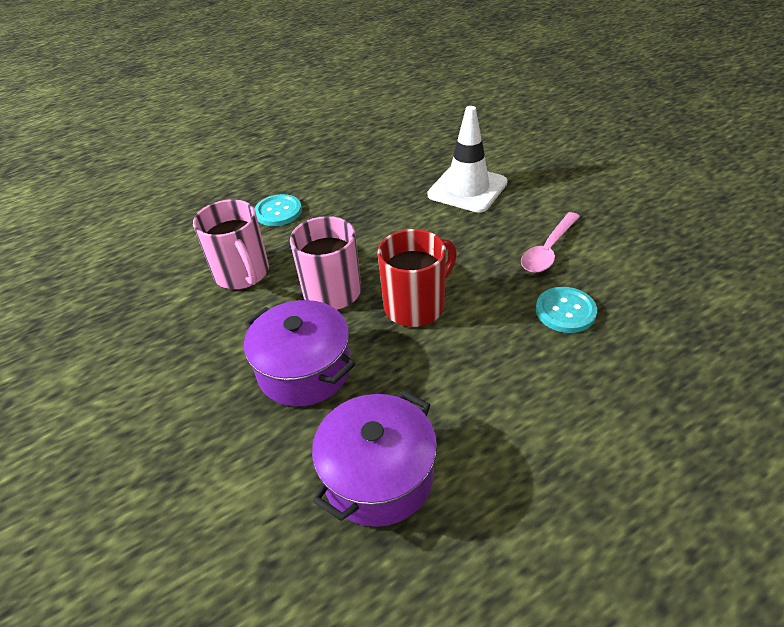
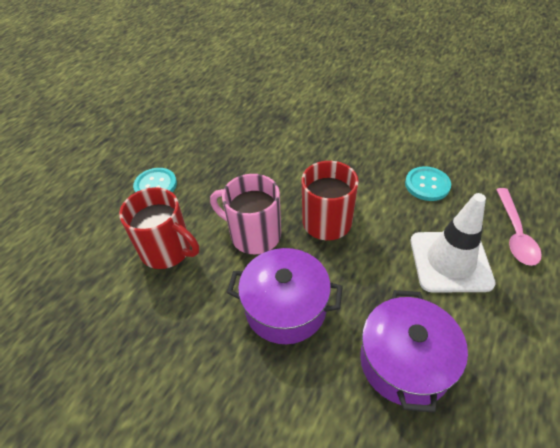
camera: 30 degrees left, 5 degrees up
pink mug [193,199,269,289] -> red mug [119,187,199,269]
white traffic cone [428,106,508,213] -> white traffic cone moved to [411,193,496,293]
pink spoon [521,212,580,273] -> pink spoon moved to [496,188,542,266]

